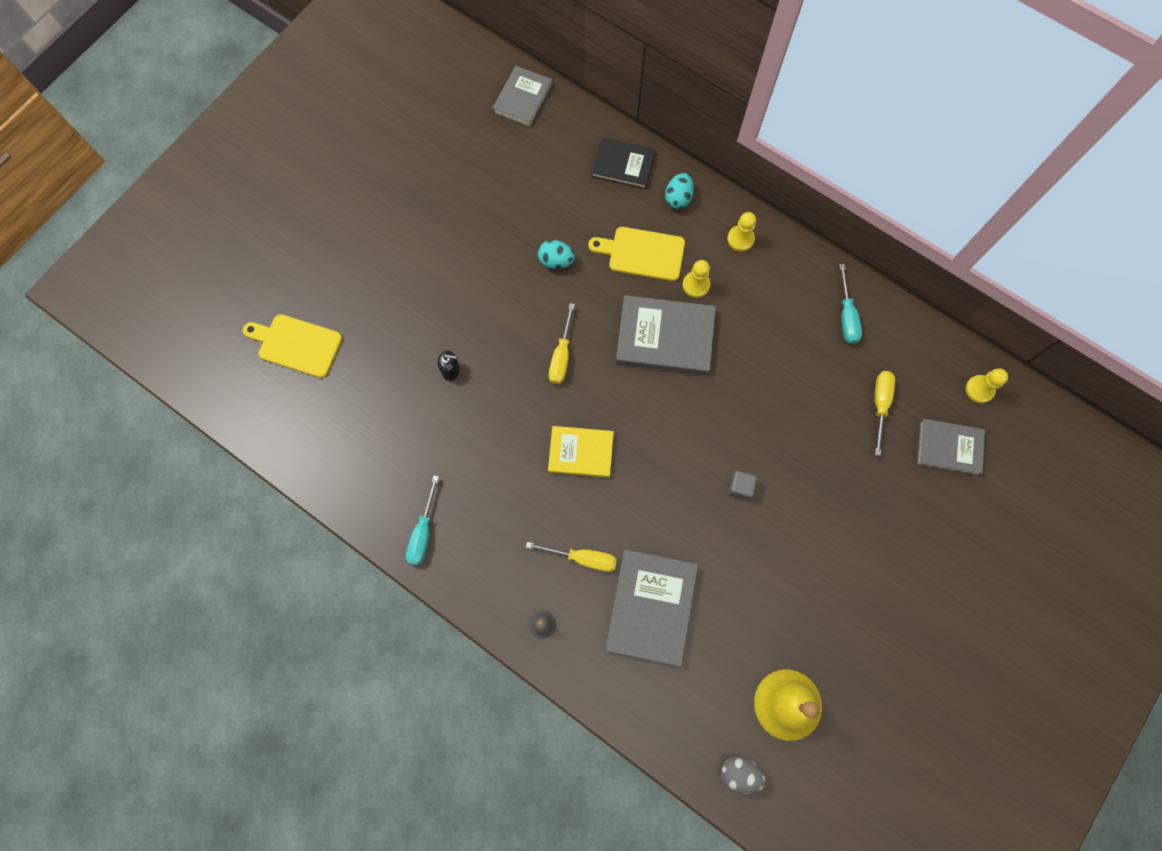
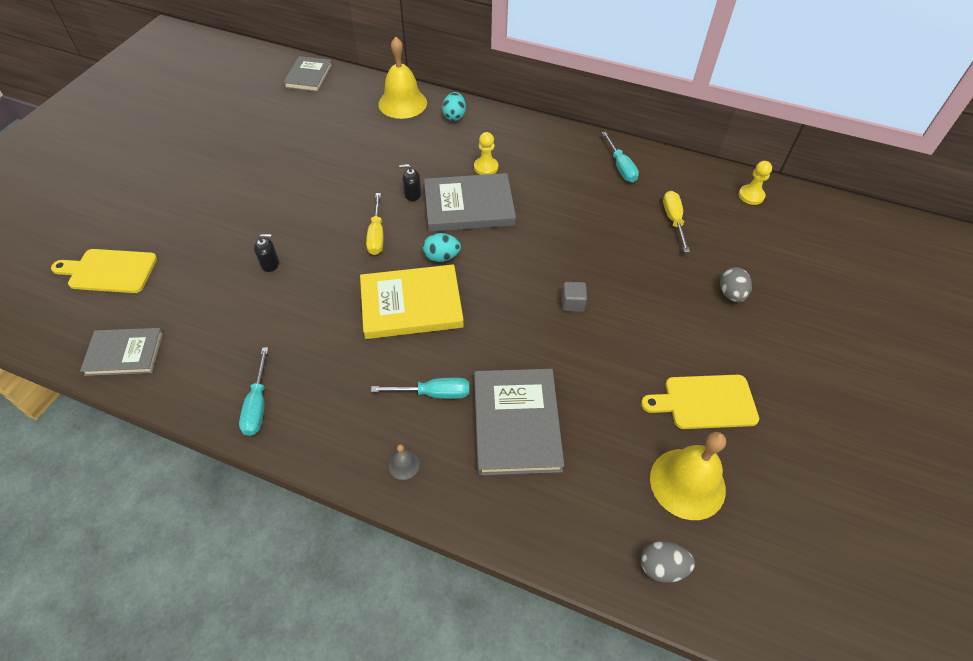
camera: 15 degrees left, 20 degrees down
yellow screwdriver [526,542,617,572] -> turquoise screwdriver [371,378,469,399]
turquoise egg [538,240,575,269] -> turquoise egg moved to [423,233,461,262]
yellow book [548,426,614,478] -> yellow book [360,264,464,339], size x1.56
yellow cutting board [588,227,685,281] -> yellow cutting board moved to [641,375,759,429]
black book [591,138,656,189] -> yellow bell [378,37,427,119]
yellow pawn [727,212,756,252] -> none
grey book [917,419,985,475] -> grey book moved to [80,328,163,376]
none -> black soap dispenser [399,164,421,201]
none -> grey egg [720,267,752,302]

